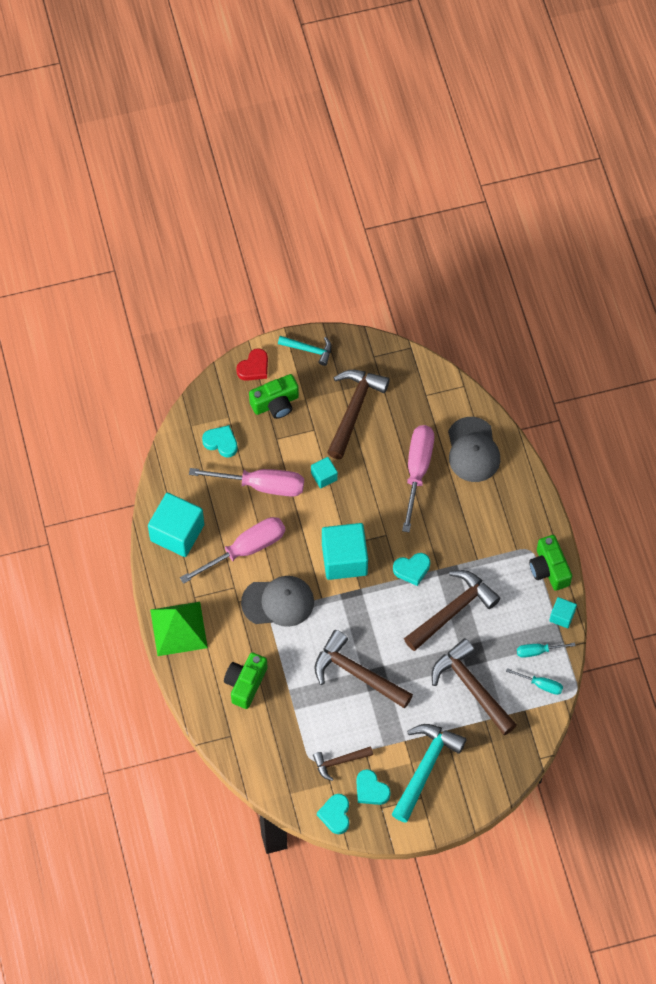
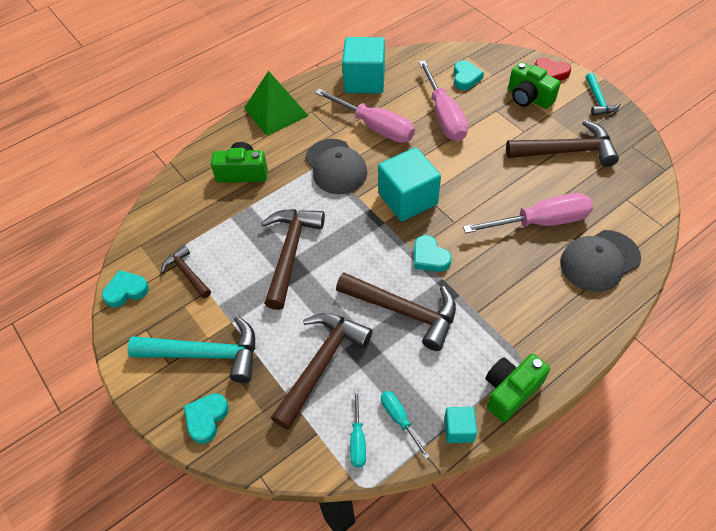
camera: 70 degrees right, 10 degrees down
turquoise cube [311,457,338,489] -> none
turquoise heart [356,769,391,805] -> turquoise heart moved to [184,393,229,444]

